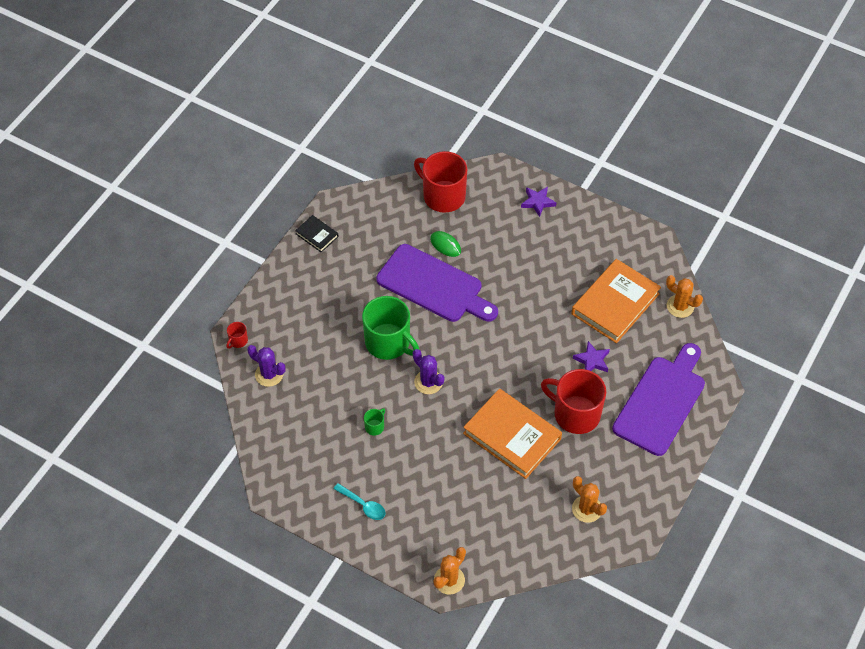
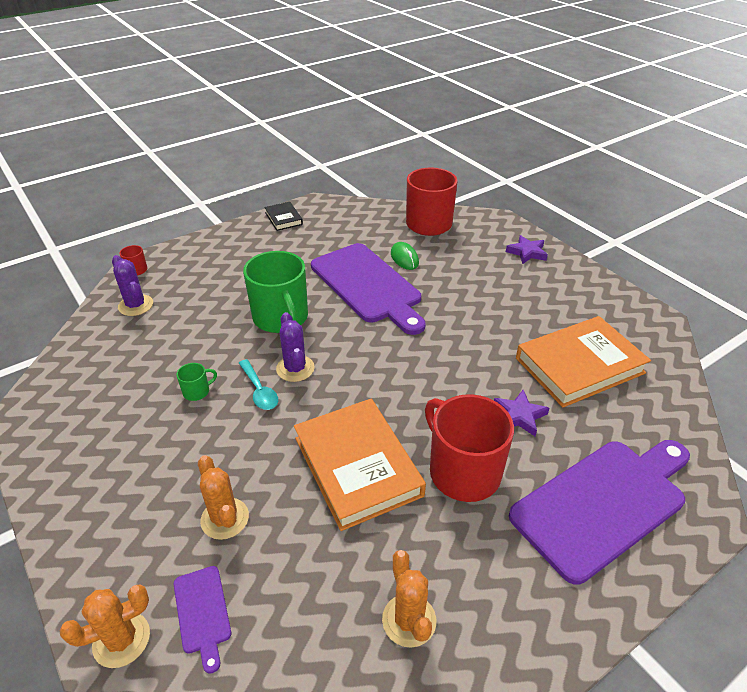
camera: 25 degrees right, 15 degrees down
turquoise spoon [333,483,385,520] -> turquoise spoon moved to [239,359,278,410]
orange cactus [666,275,703,318] -> orange cactus moved to [198,455,249,540]
none -> purple cutting board [174,566,231,674]

